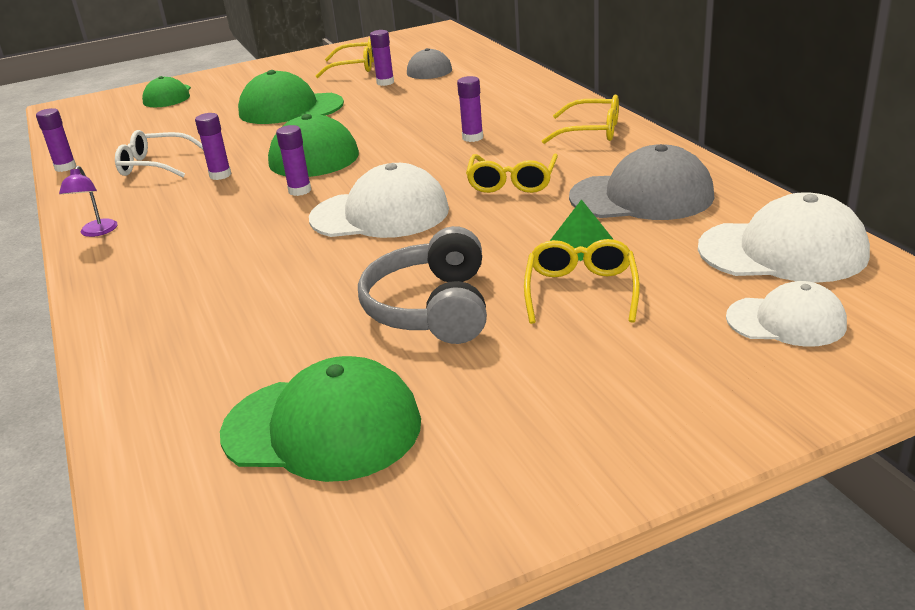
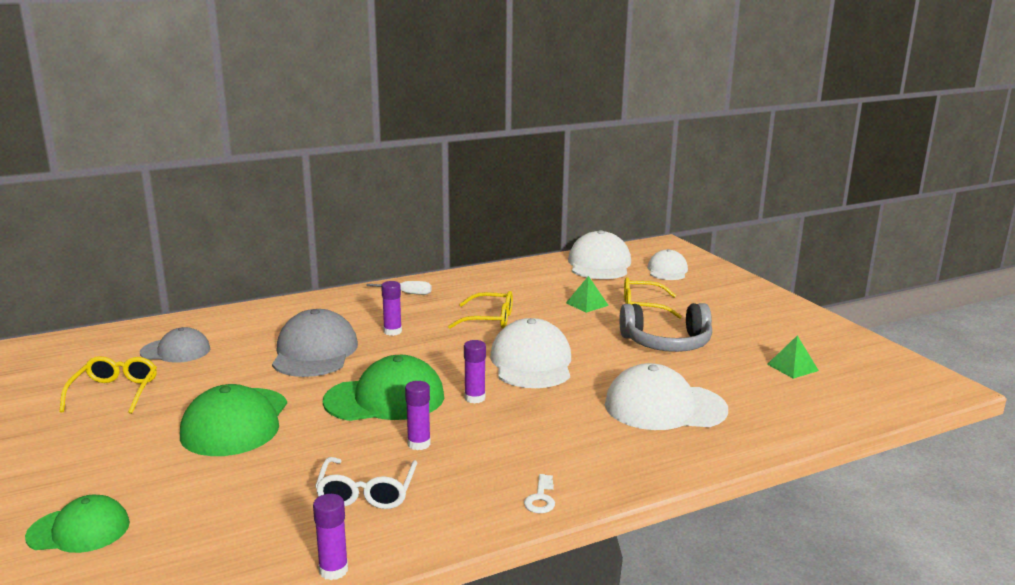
camera: 95 degrees left, 10 degrees down
purple lamp [59,166,118,237] -> white key [524,474,555,513]
green cap [220,356,421,482] -> green pyramid [767,335,819,379]
purple glue stick [370,30,394,86] -> none
yellow glasses [542,95,619,144] -> white screwdriver [366,281,432,295]
grey cap [569,144,714,220] -> grey cap moved to [272,309,358,377]
none -> white cap [605,363,728,430]

